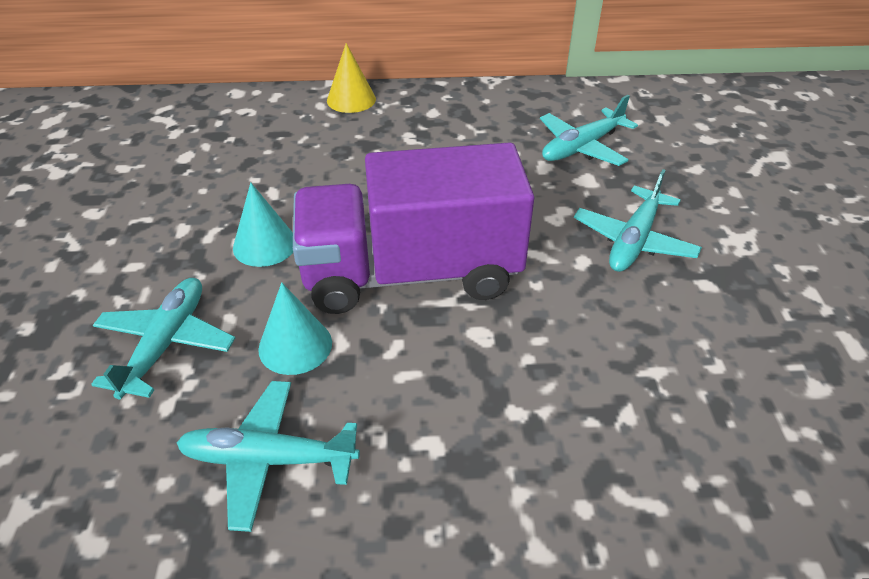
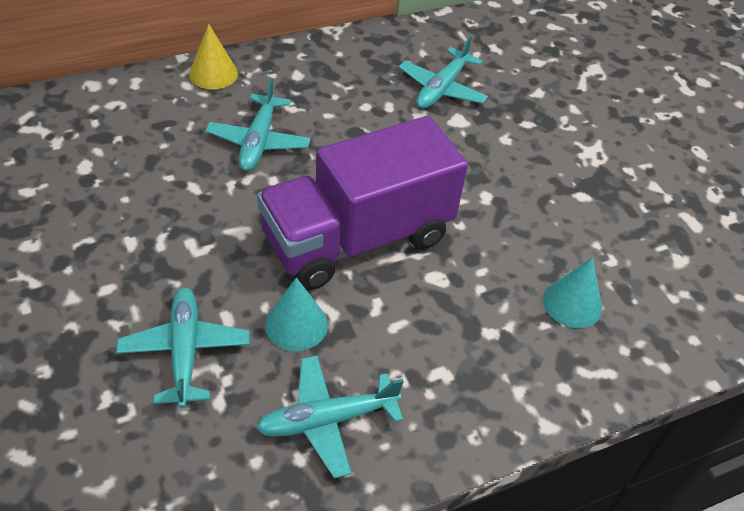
camera: 25 degrees left, 5 degrees up
turquoise cone [233,182,293,267] -> turquoise cone moved to [543,257,602,328]
turquoise plane [574,169,702,272] -> turquoise plane moved to [206,77,311,171]

